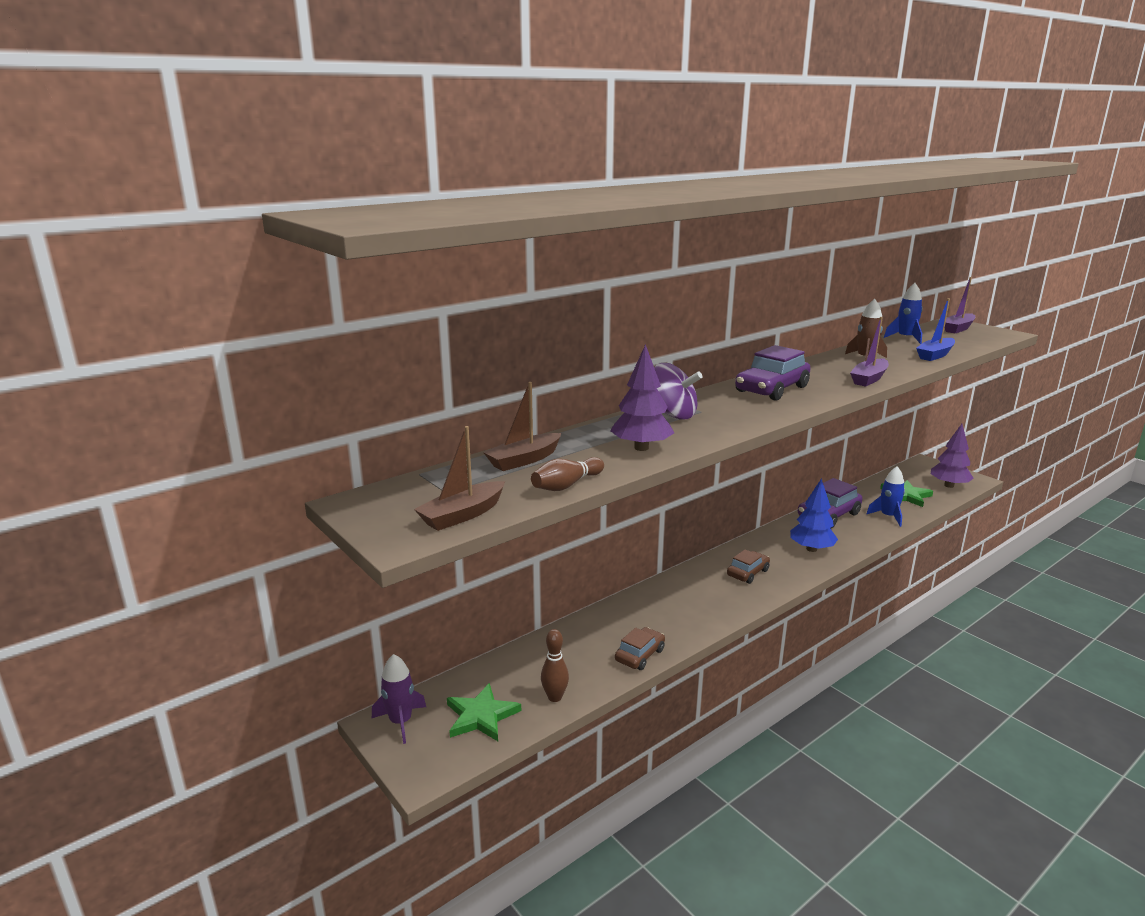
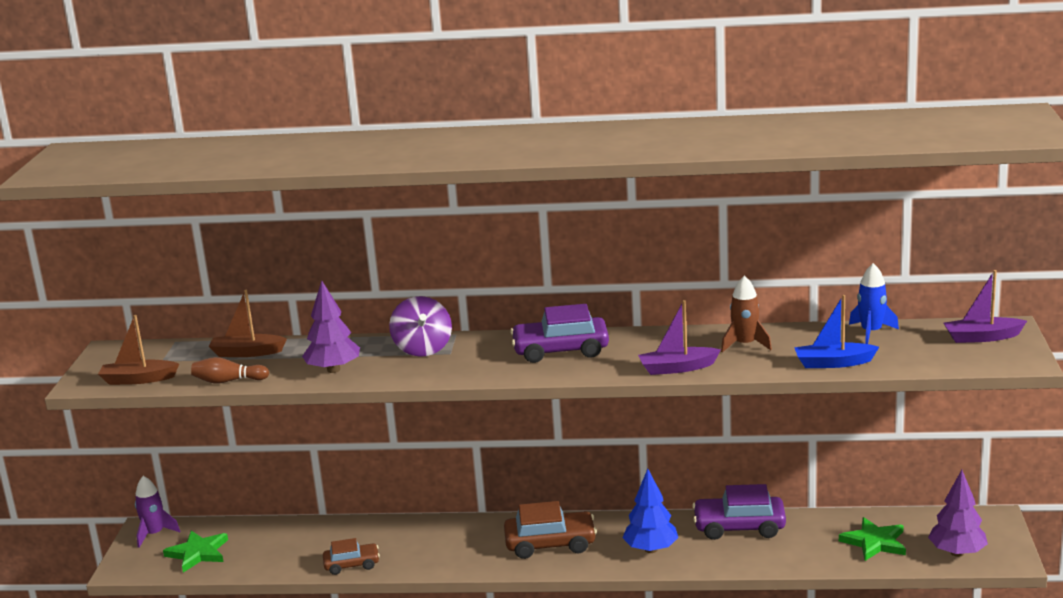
camera: 45 degrees right, 0 degrees up
brown bowling pin [541,629,569,702] -> none
brown car [727,549,770,584] -> brown car [504,501,597,559], size x1.63
blue rocket [866,466,905,527] -> none

